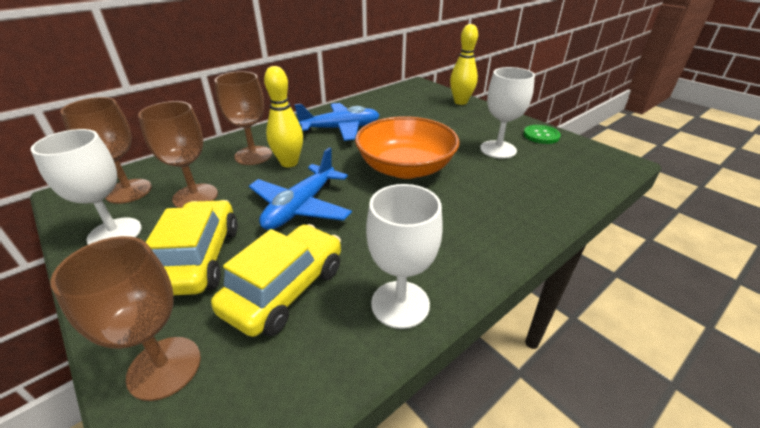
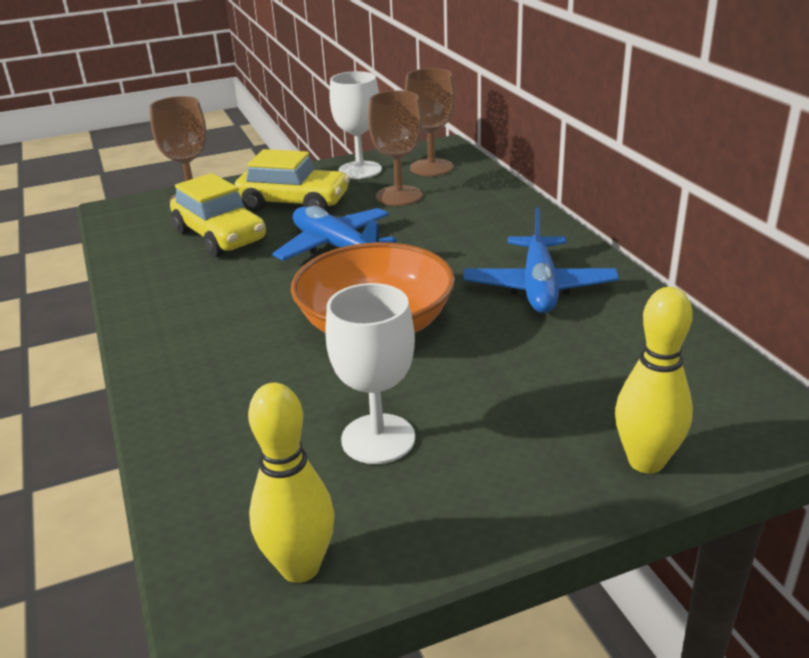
camera: 110 degrees right, 5 degrees down
brown goblet [215,71,272,165] -> none
yellow bowling pin [264,66,303,167] -> yellow bowling pin moved to [248,383,335,583]
white goblet [366,184,443,329] -> none
green button [523,125,561,144] -> none

